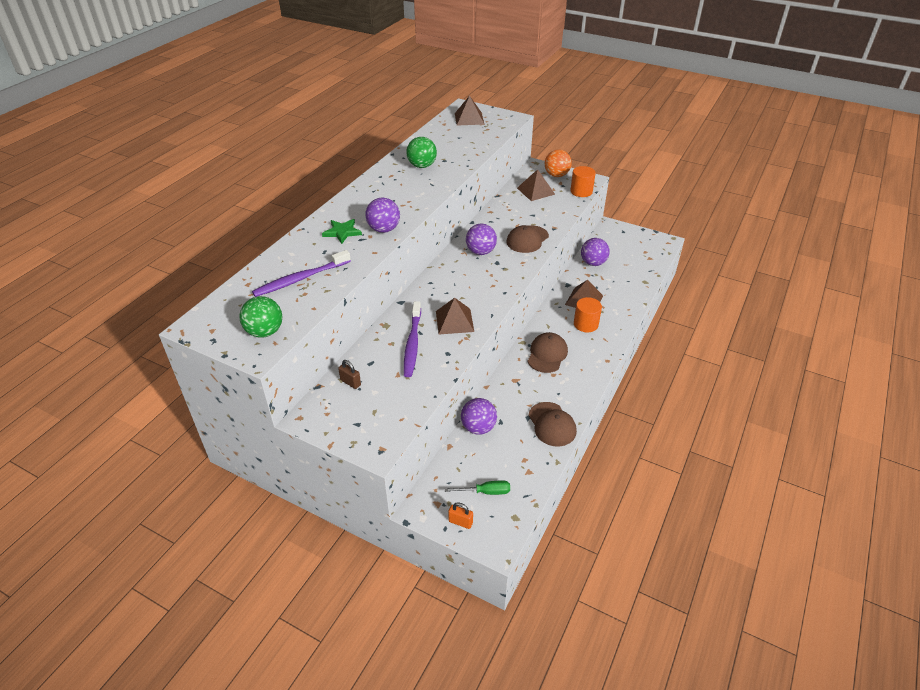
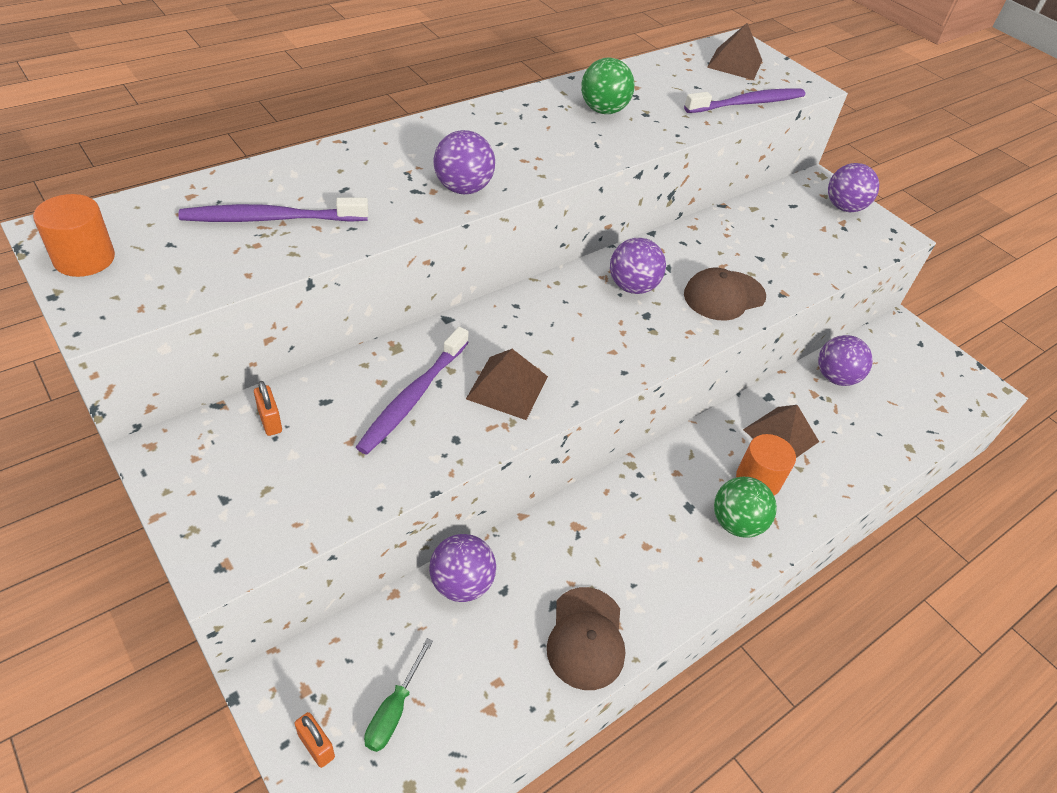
camera: 20 degrees right, 5 degrees up
green ball [240,296,282,338] -> green ball moved to [714,477,777,538]
green star [322,219,362,244] -> none
brown padlock [338,360,361,389] -> orange padlock [254,381,282,436]
green screwdriver [445,480,510,495] -> green screwdriver turned 90 degrees clockwise [364,638,433,752]
brown pyramid [517,169,555,201] -> none
brown cap [528,332,568,373] -> none
orange ball [545,149,572,177] -> purple ball [828,163,879,212]
orange cylinder [570,166,596,197] -> orange cylinder moved to [33,194,115,277]
none -> purple toothbrush [684,89,805,113]

